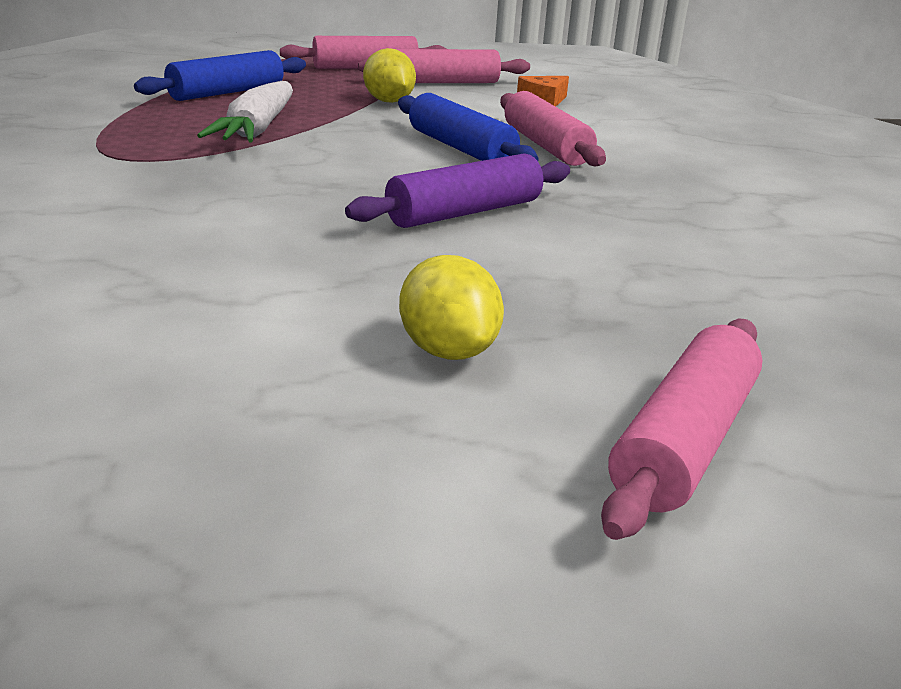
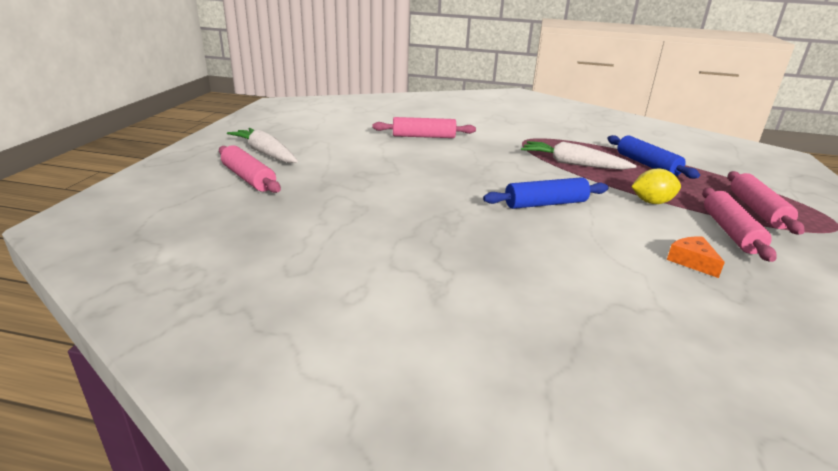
camera: 110 degrees right, 0 degrees up
purple rolling pin [345,153,570,228] -> none
yellow lemon [399,255,504,360] -> none
pink rolling pin [500,91,606,167] -> pink rolling pin moved to [372,117,476,138]
none -> white carrot [227,128,298,163]

